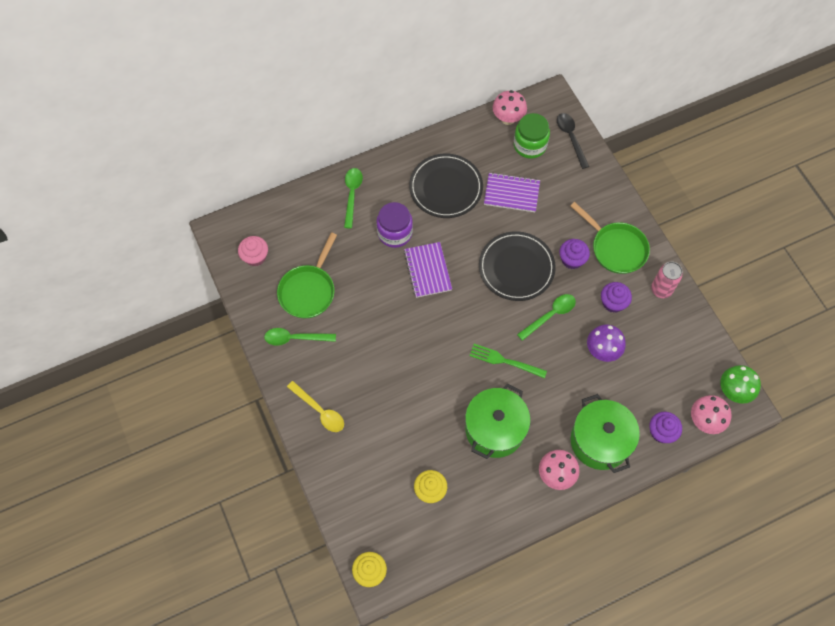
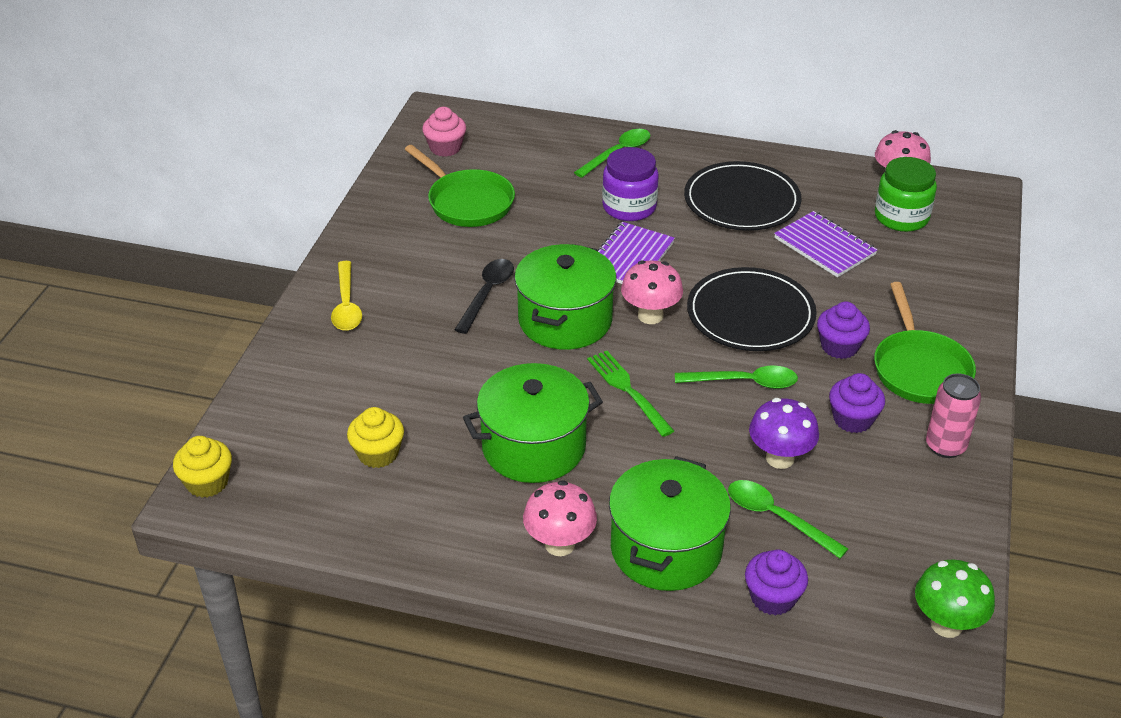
camera: 40 degrees right, 25 degrees down
green spoon [264,328,336,346] -> green spoon moved to [728,480,848,559]
green pan [277,232,337,318] -> green pan turned 105 degrees counterclockwise [405,145,515,227]
black spoon [557,113,589,169] -> black spoon moved to [454,259,514,334]
pink mushroom [691,395,732,434] -> pink mushroom moved to [621,260,683,324]
none -> green pot [514,244,616,350]

